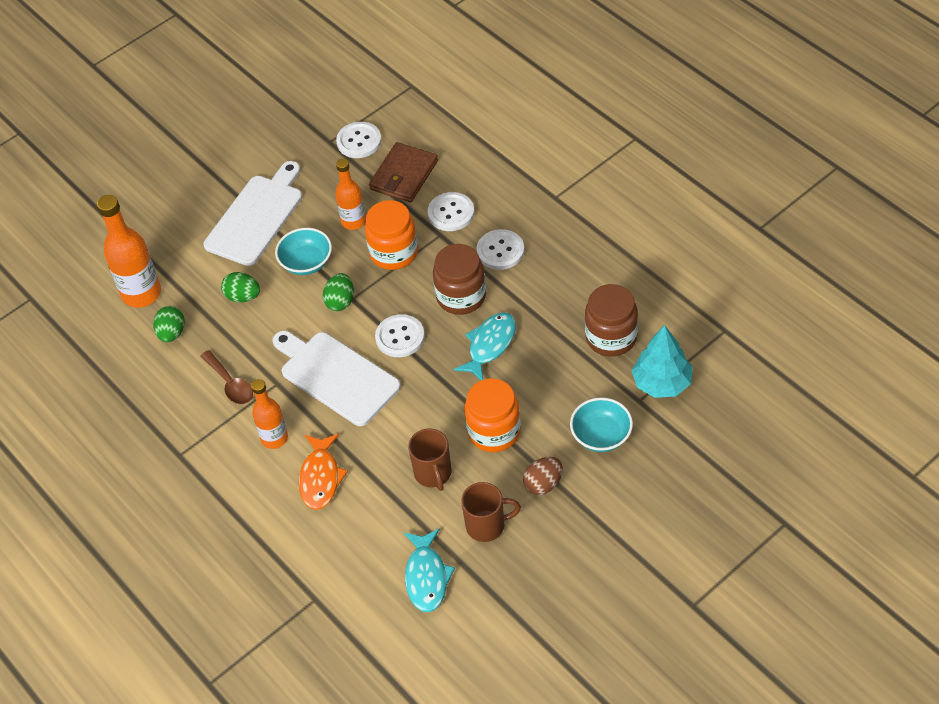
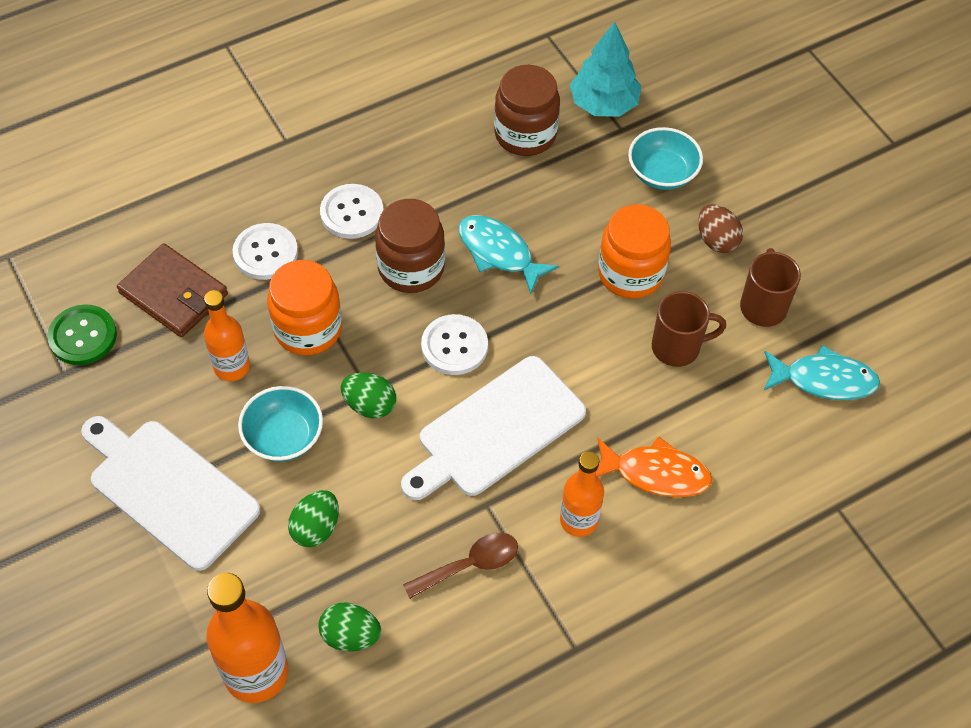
camera: 85 degrees left, 5 degrees up
white button [336,122,382,158] -> green button [47,304,117,365]

